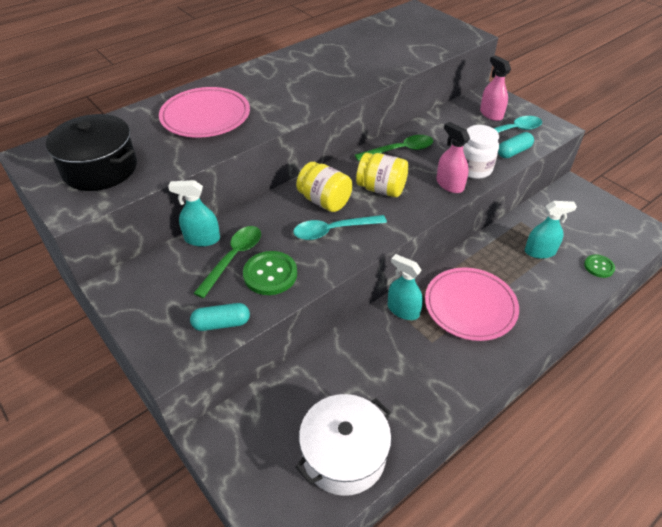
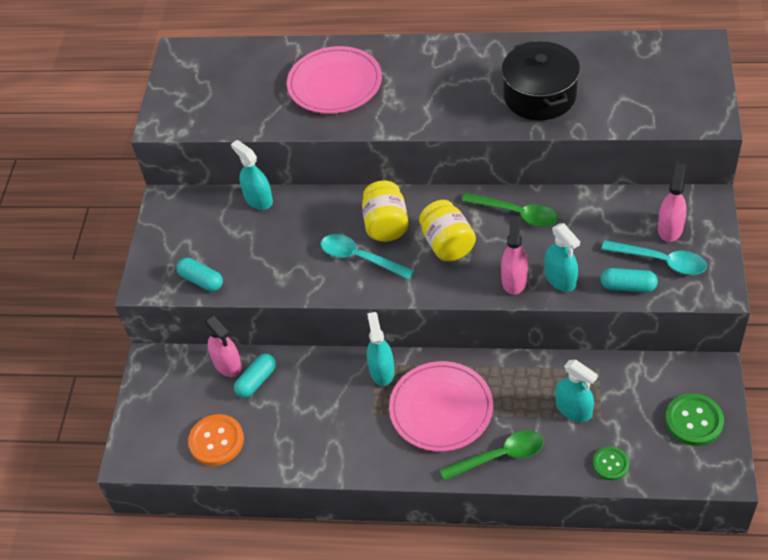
camera: 50 degrees right, 5 degrees up
black pot [46,114,137,191] -> black pot moved to [501,41,580,120]
green spoon [194,226,261,298] -> green spoon moved to [439,430,544,481]
green button [243,251,297,295] -> green button moved to [665,393,724,446]
white pot [296,394,391,496] -> orange button [188,414,244,466]
white jar [463,125,499,179] -> turquoise spray bottle [545,223,580,292]
none -> pink spray bottle [205,315,242,377]
none -> turquoise capsule [234,354,276,398]

